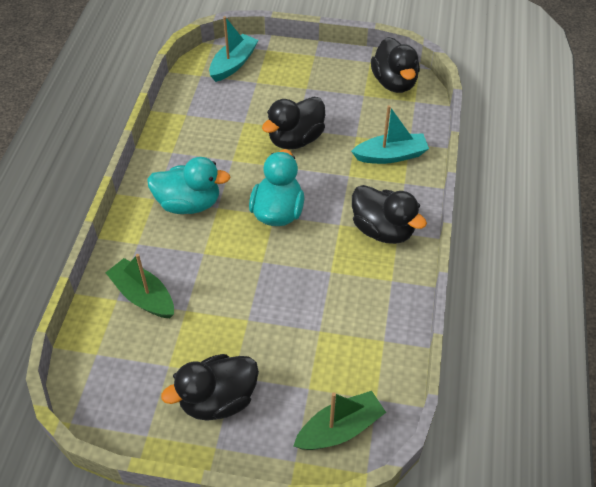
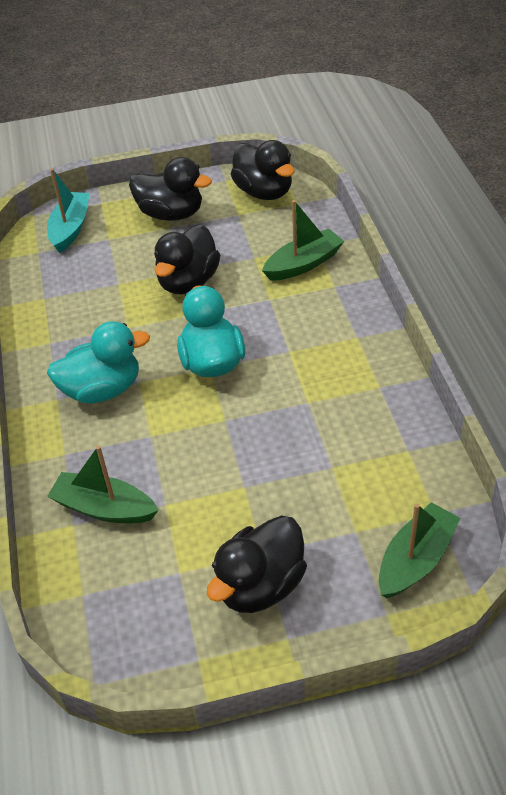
camera: 20 degrees left, 5 degrees down
turquoise boat [351,105,429,164] -> green boat [262,200,344,281]
black duck [352,185,427,244] -> black duck moved to [129,157,212,221]

